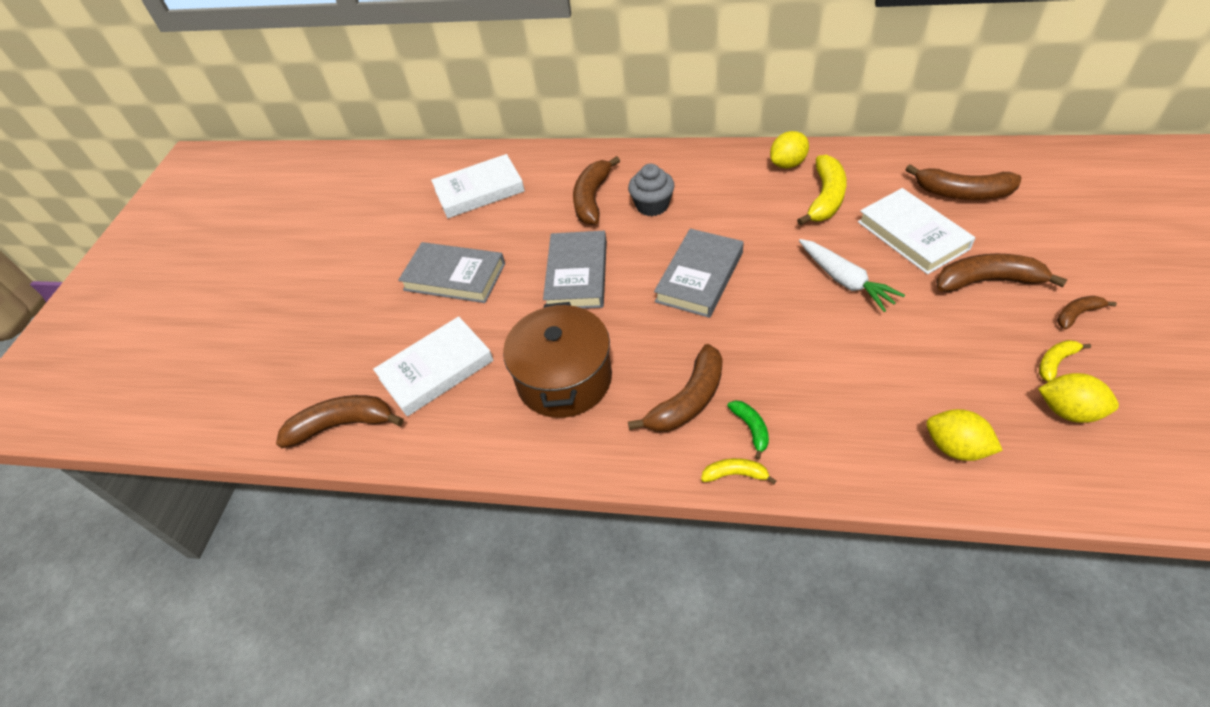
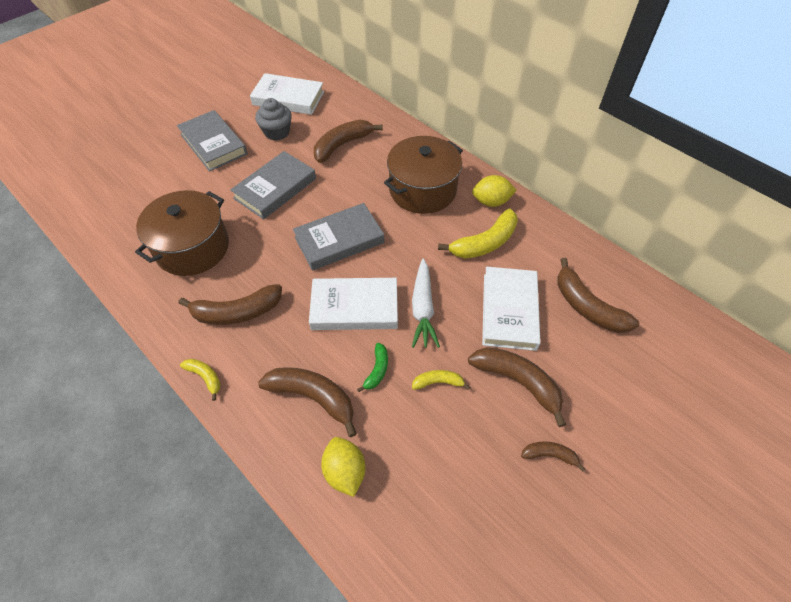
camera: 30 degrees right, 5 degrees up
brown banana [276,395,404,448] -> brown banana moved to [258,367,357,437]
white book [373,316,494,416] -> white book moved to [309,278,398,330]
grey cupcake [628,164,675,216] -> grey cupcake moved to [255,98,292,141]
green banana [727,400,769,460] -> green banana moved to [357,343,388,392]
yellow lemon [1038,373,1119,423] -> none
yellow banana [1039,340,1091,382] -> yellow banana moved to [412,370,470,390]
none -> brown pot [384,136,463,214]

